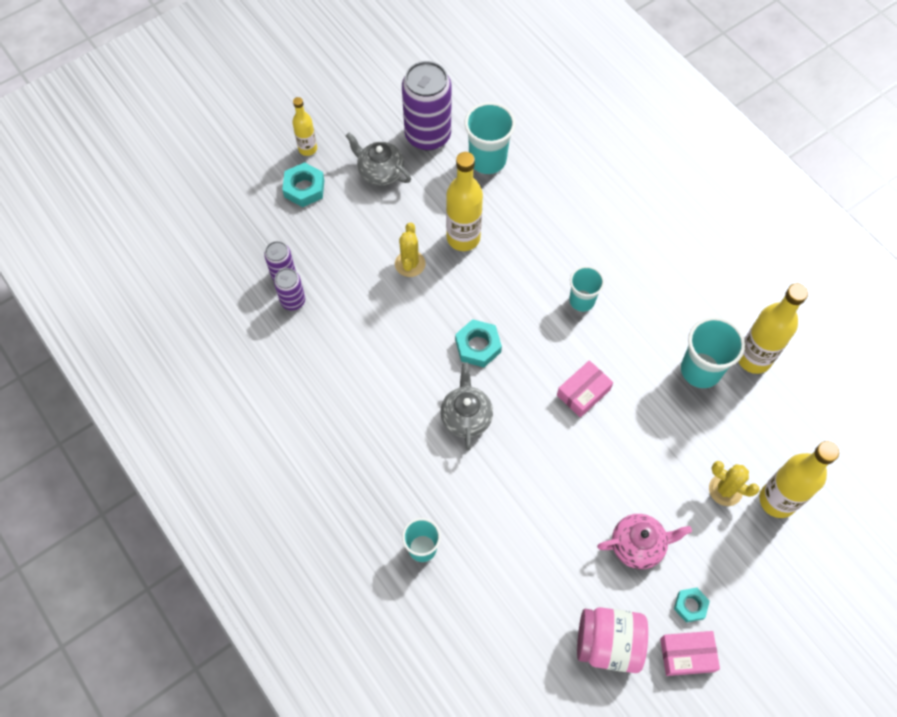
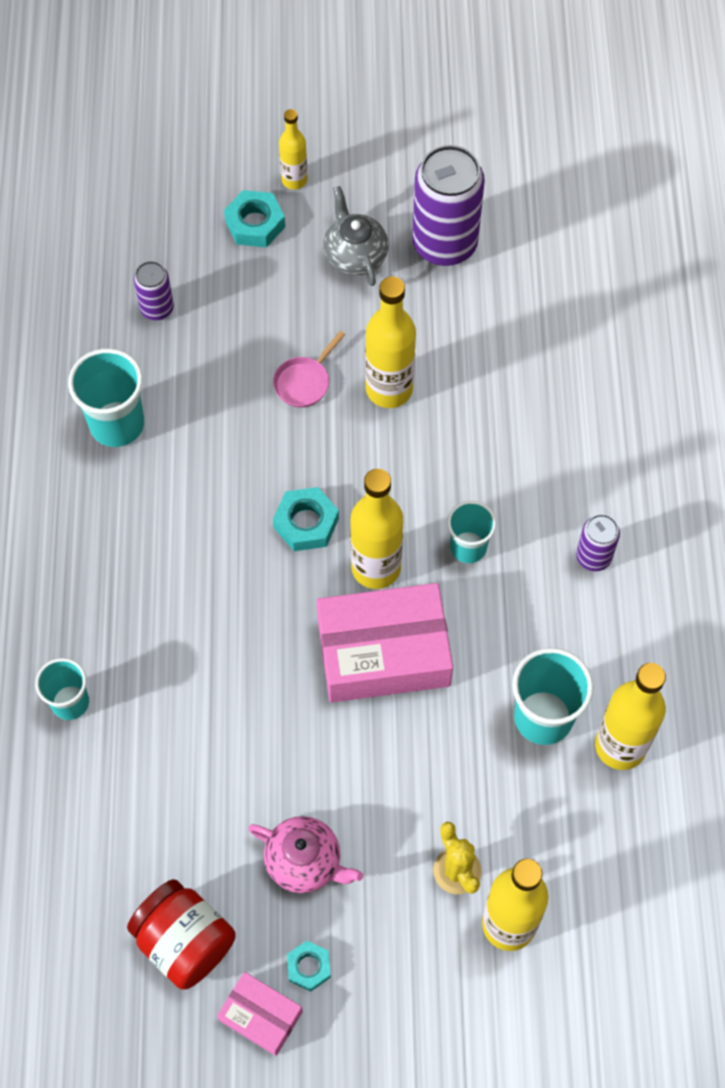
camera: 35 degrees right, 0 degrees up
purple can [274,268,305,310] -> purple can moved to [576,514,620,571]
yellow cactus [395,222,426,277] -> pink pan [273,331,346,407]
grey teapot [440,362,493,451] -> none
turquoise cup [464,102,515,174] -> turquoise cup moved to [68,348,144,447]
pink box [557,360,613,418] -> pink box [317,583,453,703], size x1.97
pink jar [577,607,648,673] -> red jar [127,879,235,989]
none -> yellow bottle [350,469,403,589]

